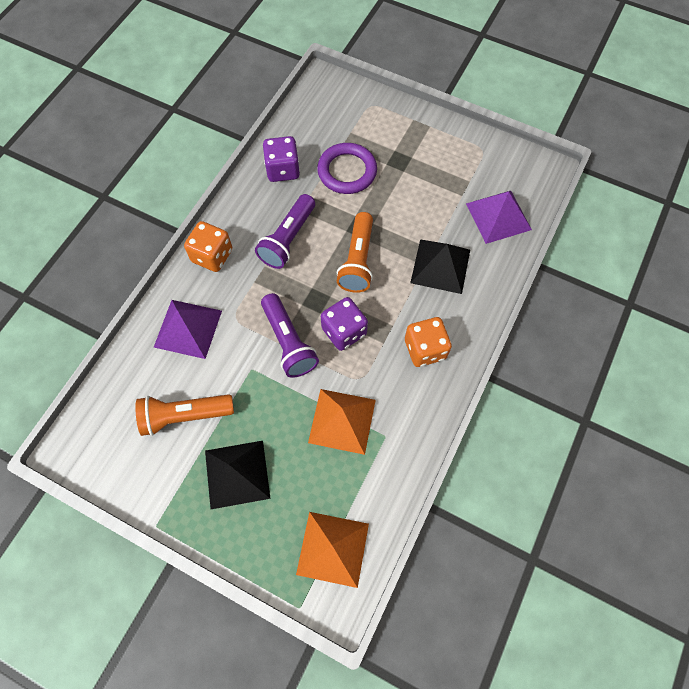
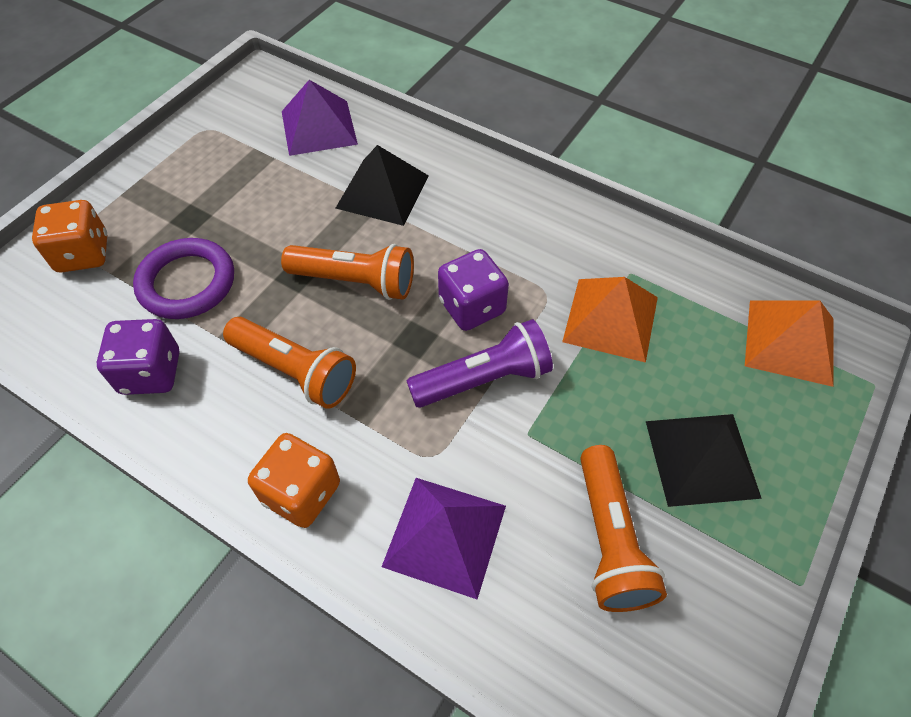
camera: 85 degrees left, 10 degrees down
purple flashlight [255,194,315,269] -> orange flashlight [223,317,356,409]
orange dice [405,317,452,367] -> orange dice moved to [32,200,107,272]

